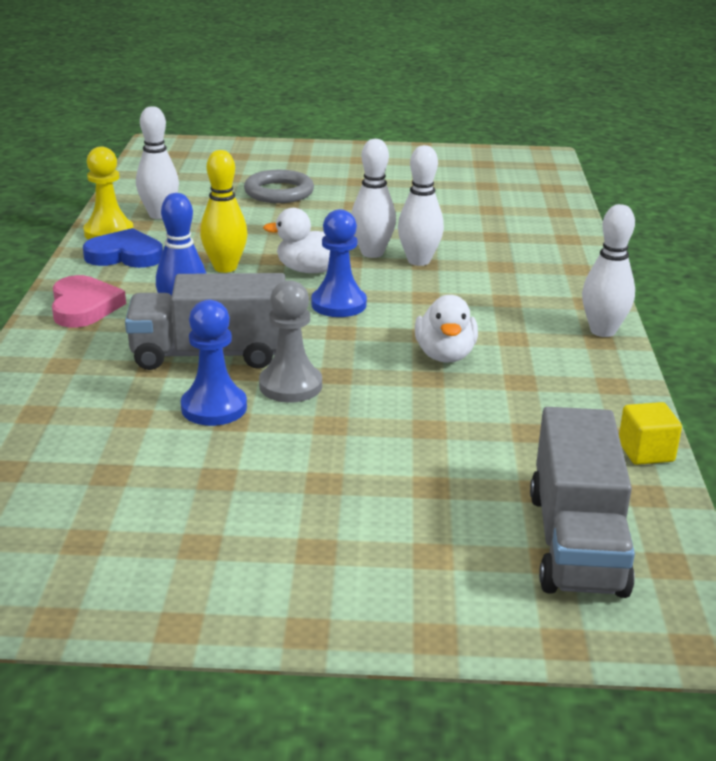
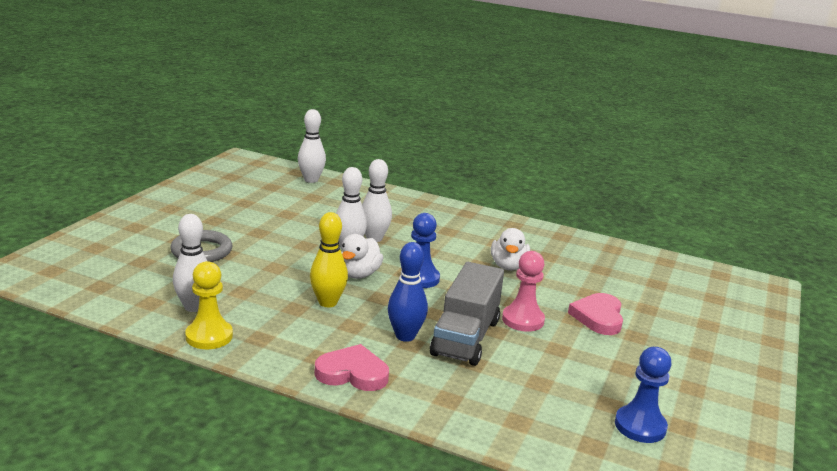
camera: 70 degrees left, 5 degrees down
blue heart [83,228,163,268] -> none
blue pawn [181,300,247,426] -> blue pawn moved to [615,347,671,443]
grey pawn [259,280,322,403] -> pink pawn [502,251,545,332]
white duck [415,295,478,363] -> white duck turned 75 degrees clockwise [491,228,530,270]
grey truck [530,407,635,598] -> none
white bowling pin [582,204,635,337] -> white bowling pin moved to [298,109,326,183]
yellow cube [619,402,682,465] -> none
none -> pink heart [568,293,623,335]

